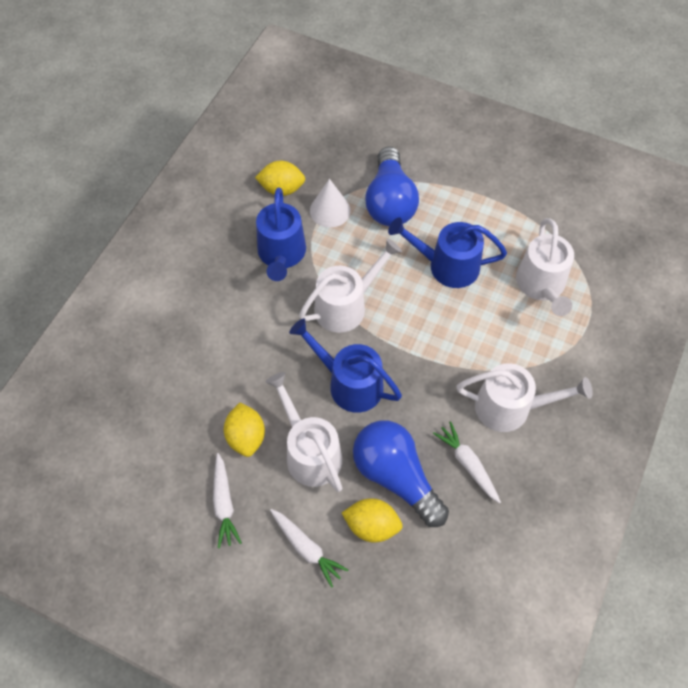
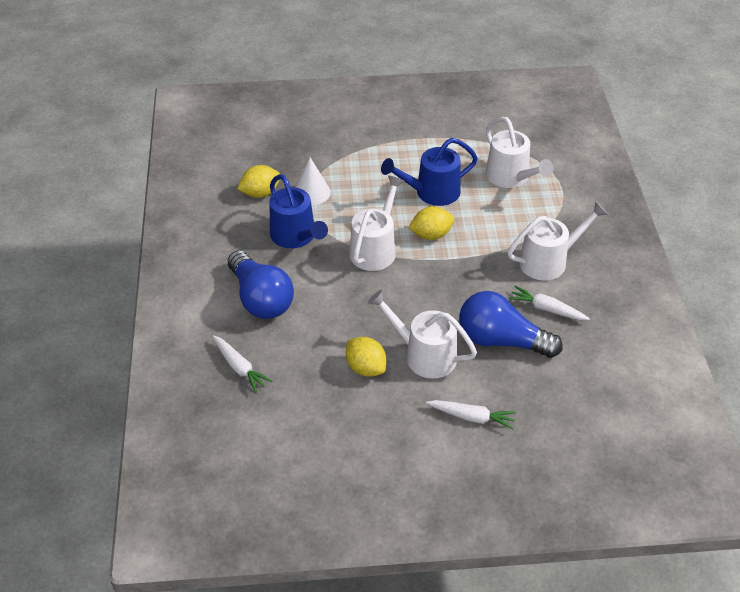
camera: 30 degrees left, 15 degrees down
white carrot [213,453,242,548] -> white carrot moved to [212,335,272,392]
blue watering can [289,318,402,413] -> none
yellow lemon [342,498,402,542] -> yellow lemon moved to [408,206,455,240]
blue light bulb [365,147,419,226] -> blue light bulb moved to [228,250,294,319]

